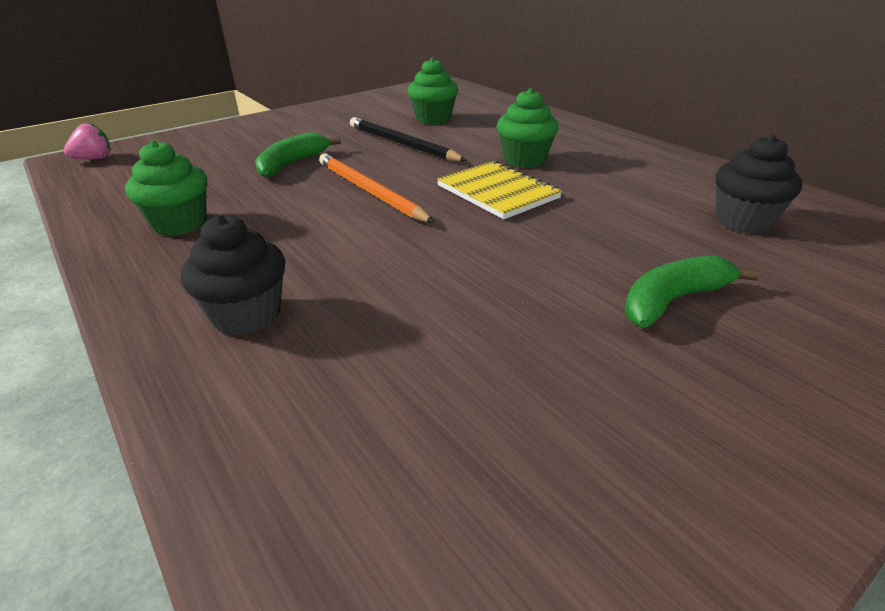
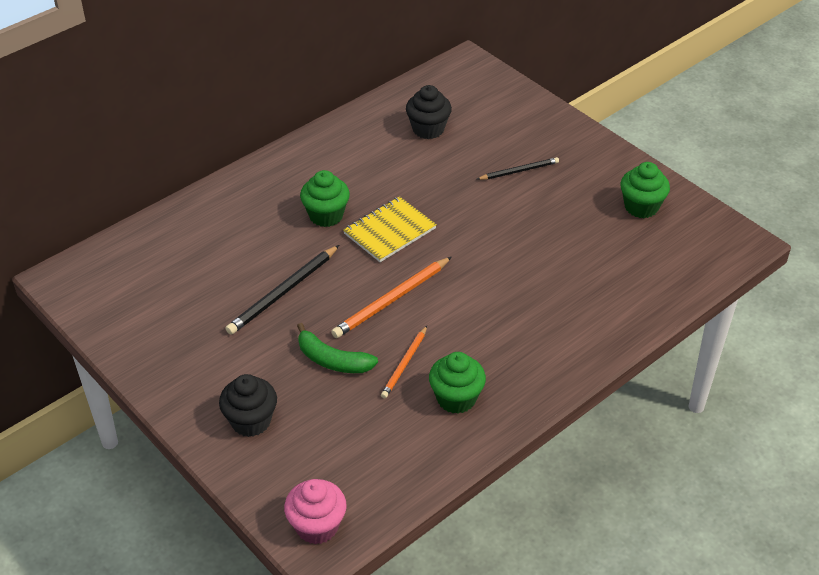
camera: 95 degrees left, 10 degrees up
pink strawberry [63,123,111,159] -> pink cupcake [284,479,347,545]
black cupcake [181,214,285,335] -> black cupcake moved to [219,374,277,437]
green cupcake [408,58,458,125] -> green cupcake moved to [621,162,670,218]
green banana [624,255,760,327] -> black pencil [477,157,559,180]
none -> orange pencil [381,326,427,398]

